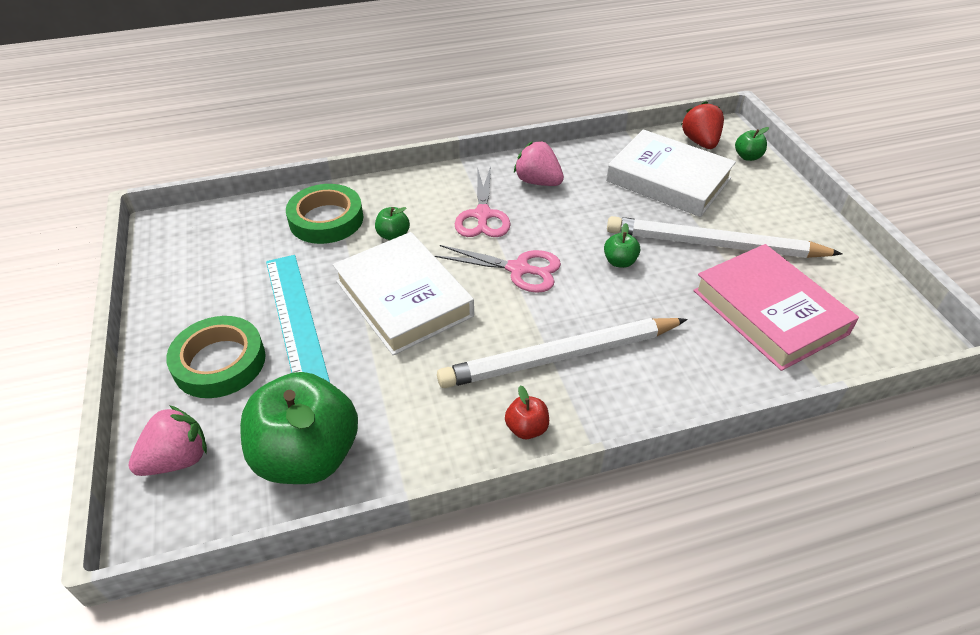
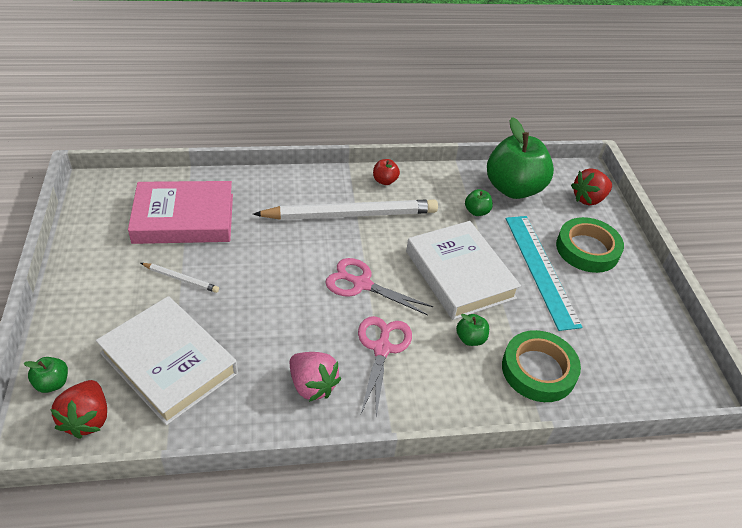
camera: 175 degrees left, 0 degrees up
pink strawberry [129,405,207,476] -> red strawberry [571,168,612,205]
green apple [604,223,640,268] -> green apple moved to [465,189,493,216]
white pencil [607,216,843,258] -> white pencil [141,263,219,293], size x0.43
pink book [693,244,859,371] -> pink book turned 75 degrees counterclockwise [128,181,233,244]

